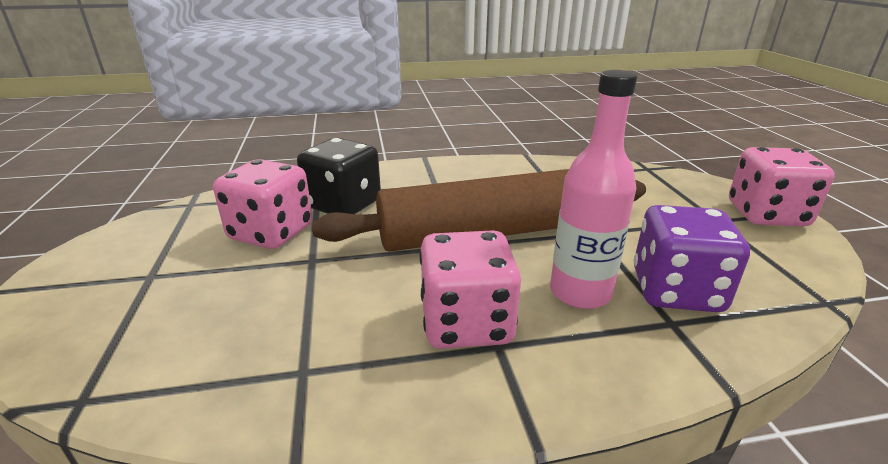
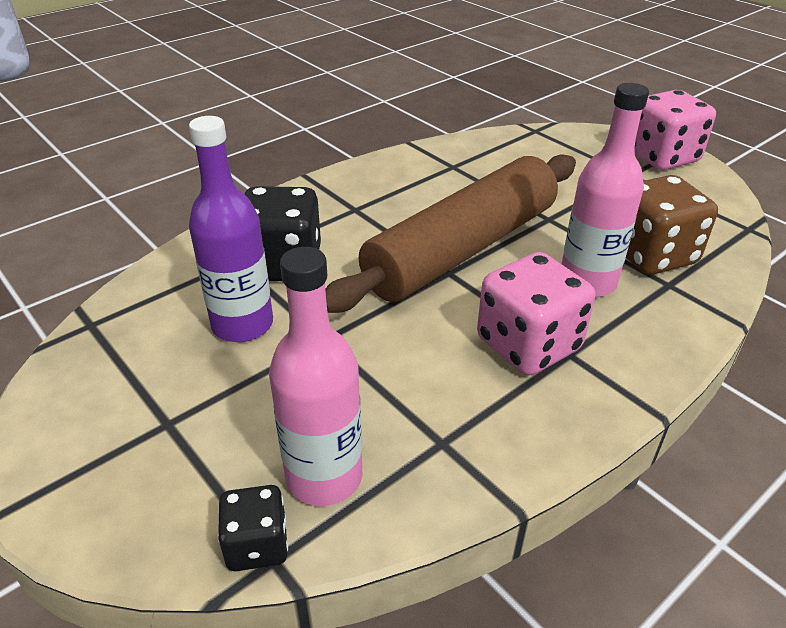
camera: 30 degrees left, 10 degrees up
pink dice [213,159,313,249] -> purple bottle [189,116,273,342]
purple dice [634,205,750,312] -> brown dice [626,175,718,275]
none -> black dice [218,485,288,571]
none -> pink bottle [269,247,362,506]

